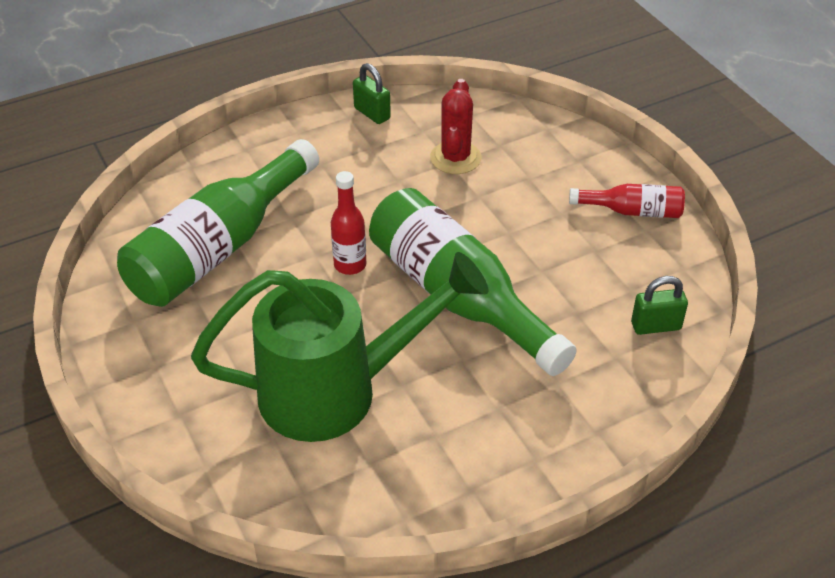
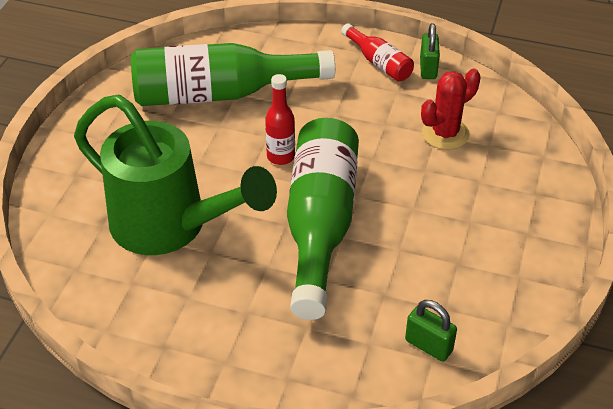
camera: 45 degrees right, 0 degrees up
red bottle [569,184,685,218] -> red bottle moved to [341,24,414,82]

